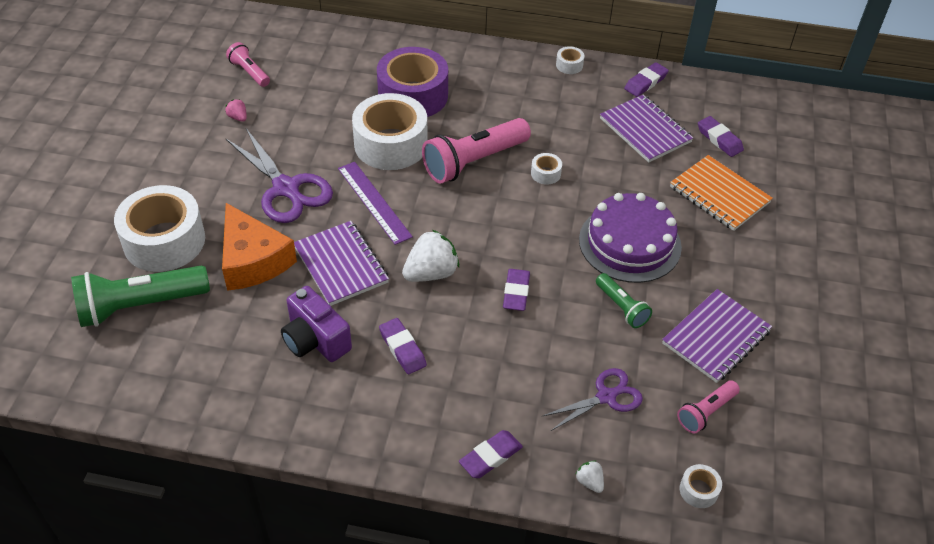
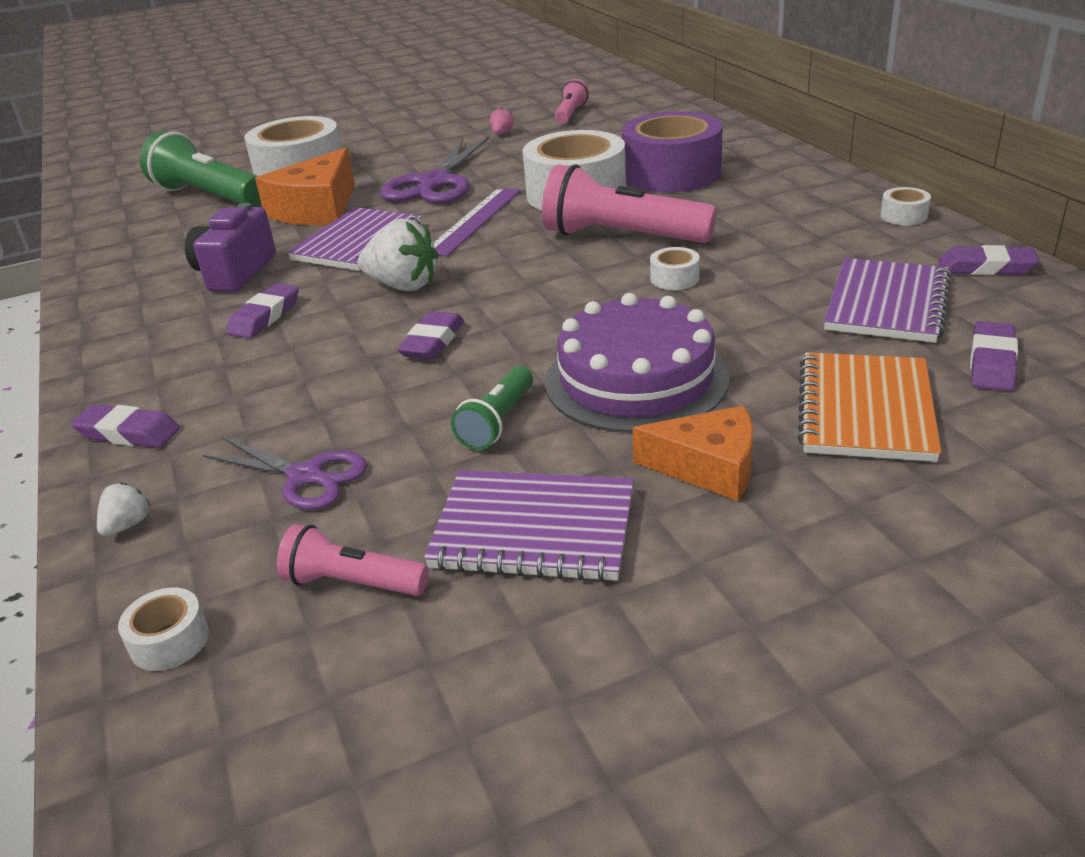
camera: 60 degrees right, 15 degrees down
purple eraser [503,269,530,311] -> purple eraser turned 45 degrees counterclockwise [397,311,464,360]
none -> orange cheese [632,406,753,501]

